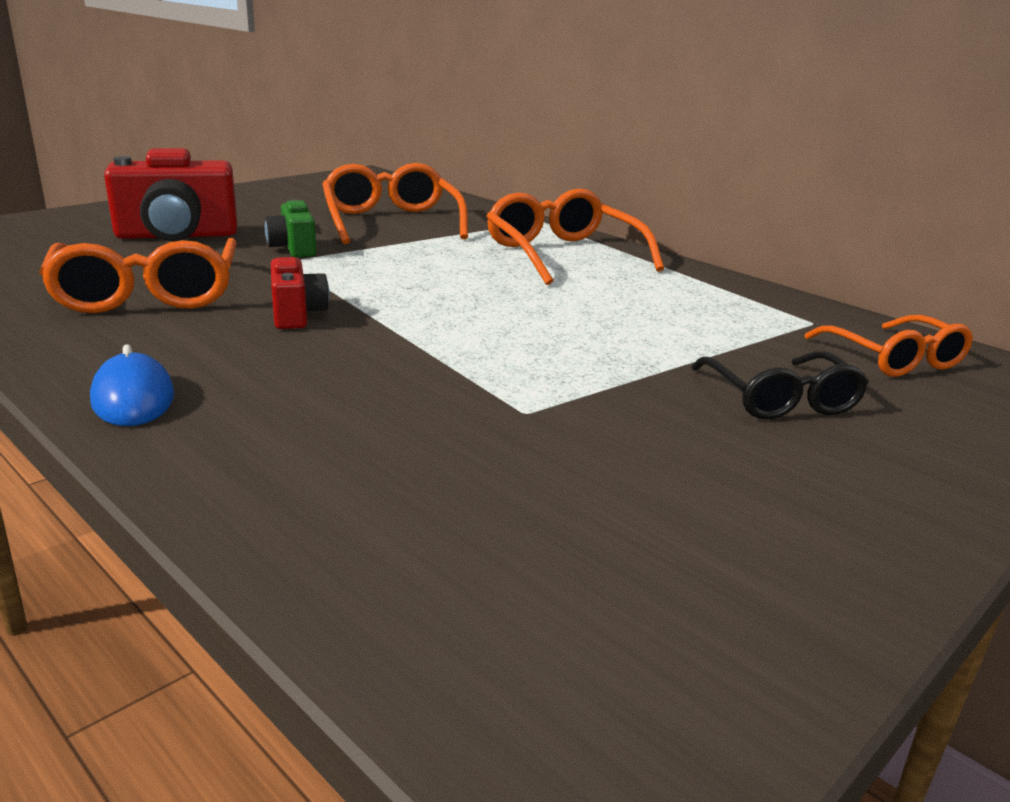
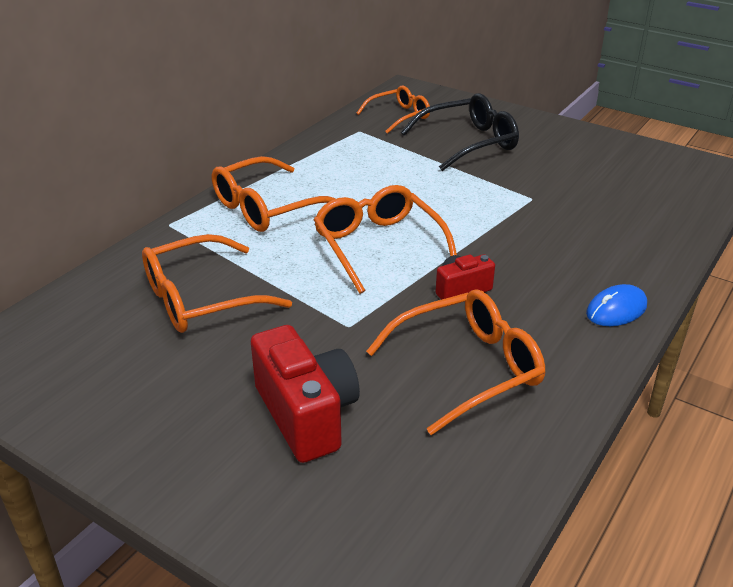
camera: 100 degrees left, 10 degrees up
green camera [265,200,316,257] -> none
black glasses [691,351,869,420] -> black glasses [401,93,519,171], size x1.52
none -> orange glasses [314,185,457,294]

